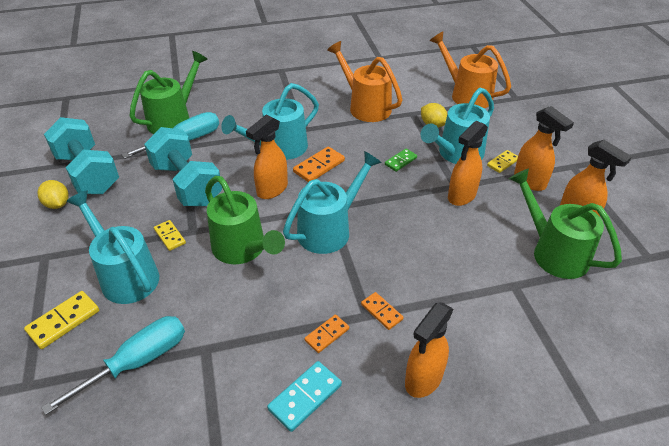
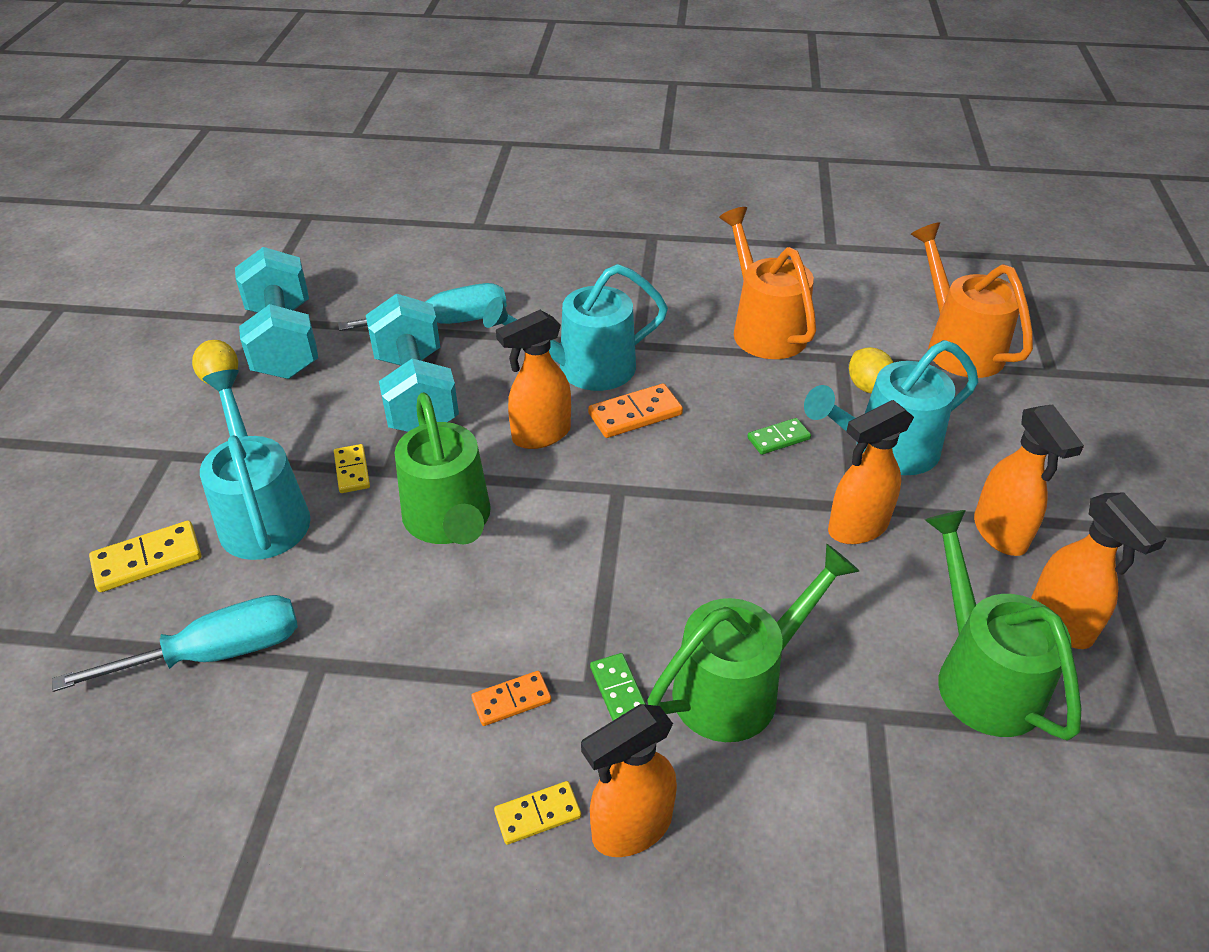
camera: 20 degrees right, 0 degrees up
green watering can [130,51,208,134] -> green watering can moved to [648,544,860,742]
turquoise domino [267,361,342,432] -> none
turquoise watering can [283,151,382,254] -> none
orange domino [361,292,404,330] -> green domino [590,653,646,721]
yellow domino [487,150,518,173] -> yellow domino moved to [494,781,581,845]

